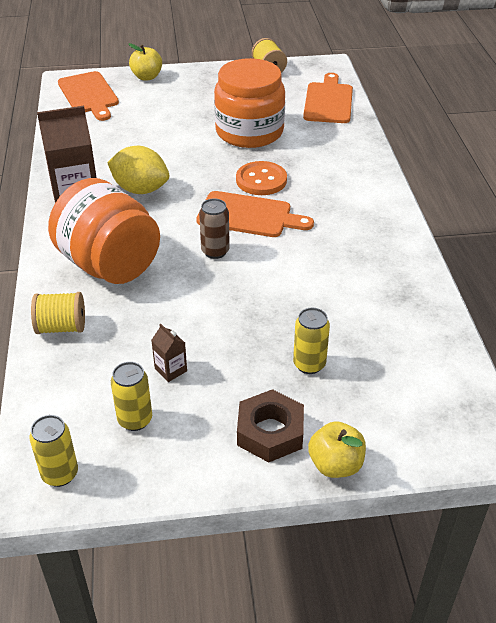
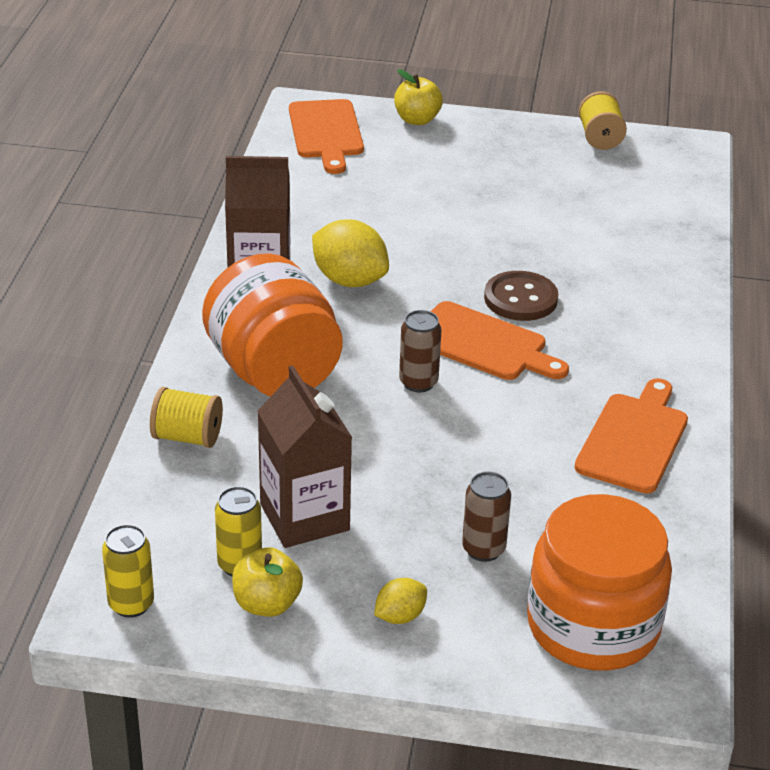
camera: 15 degrees right, 5 degrees down
brown carton [151,323,187,382] -> brown carton [257,365,352,548], size x2.27
orange jar [214,58,285,148] -> orange jar moved to [527,494,672,671]
orange button [236,161,287,195] -> brown button [484,271,558,321]
brown nut [237,389,304,462] -> yellow lemon [374,578,427,624]
yellow can [293,308,330,374] -> brown can [462,471,511,562]
orange cutting board [303,73,353,123] -> orange cutting board moved to [574,378,688,494]
yellow apple [308,421,366,478] -> yellow apple moved to [232,547,303,617]

